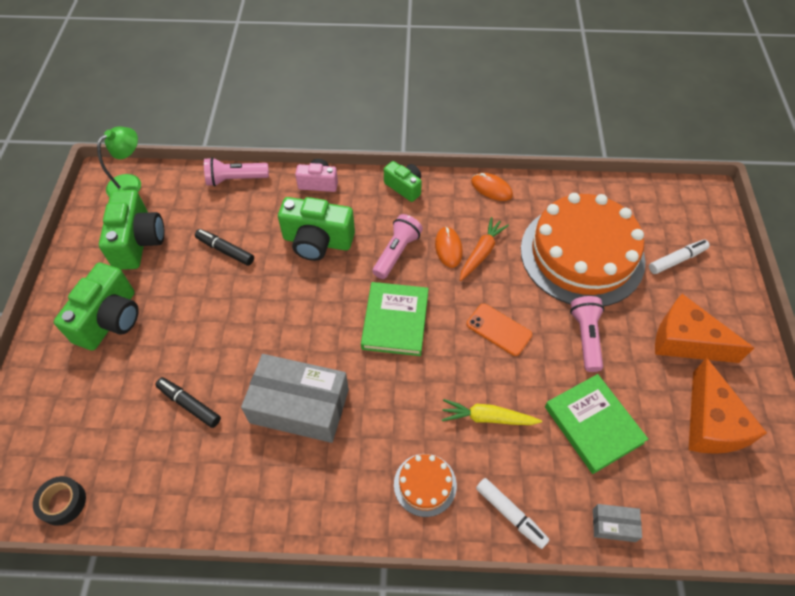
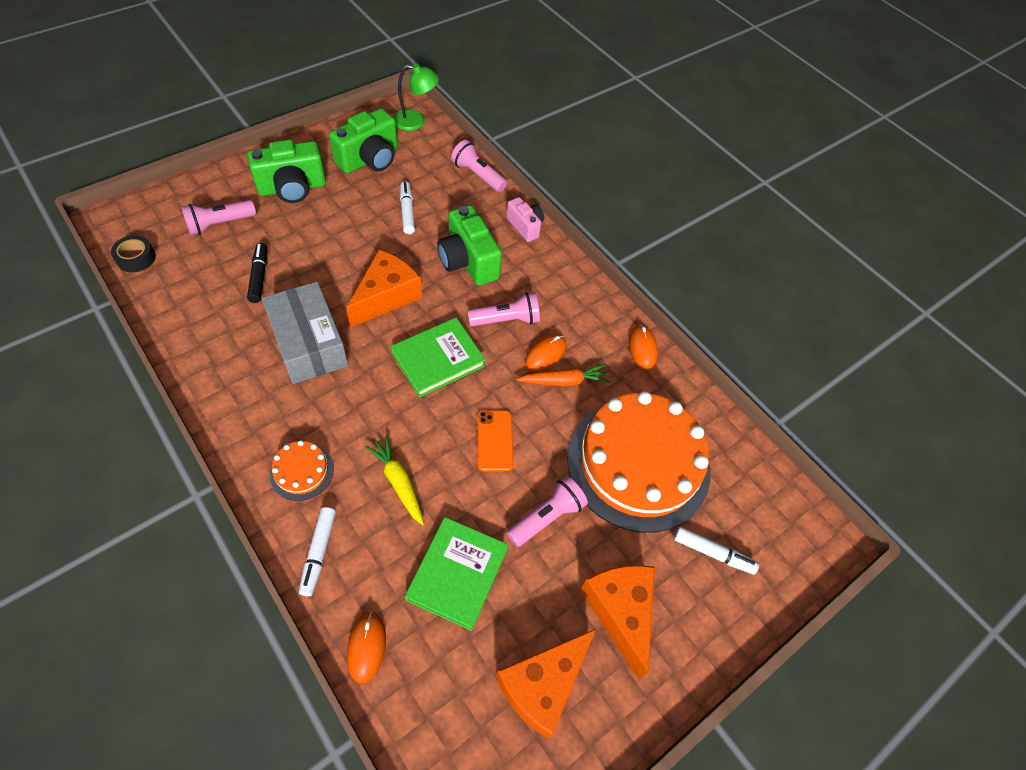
camera: 45 degrees right, 0 degrees up
black marker [195,229,254,266] -> white marker [400,181,415,234]
green camera [384,161,422,202] -> none
grey box [593,504,642,542] -> orange mouse [347,611,386,684]
none -> pink flashlight [181,200,256,235]
none -> orange cheese [346,250,422,328]

